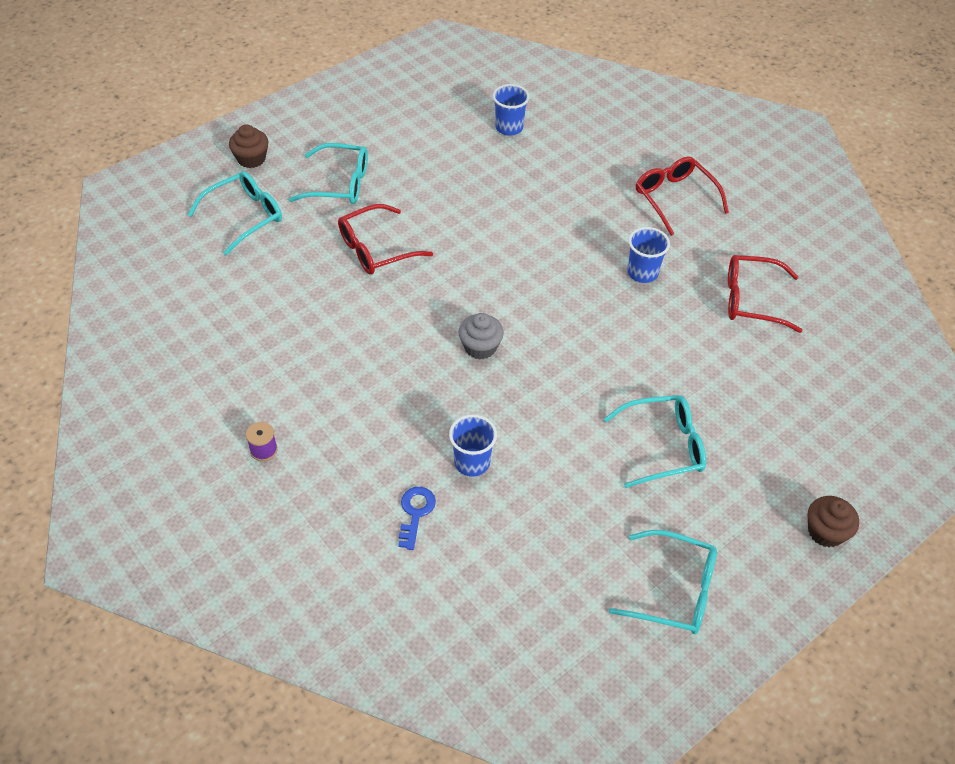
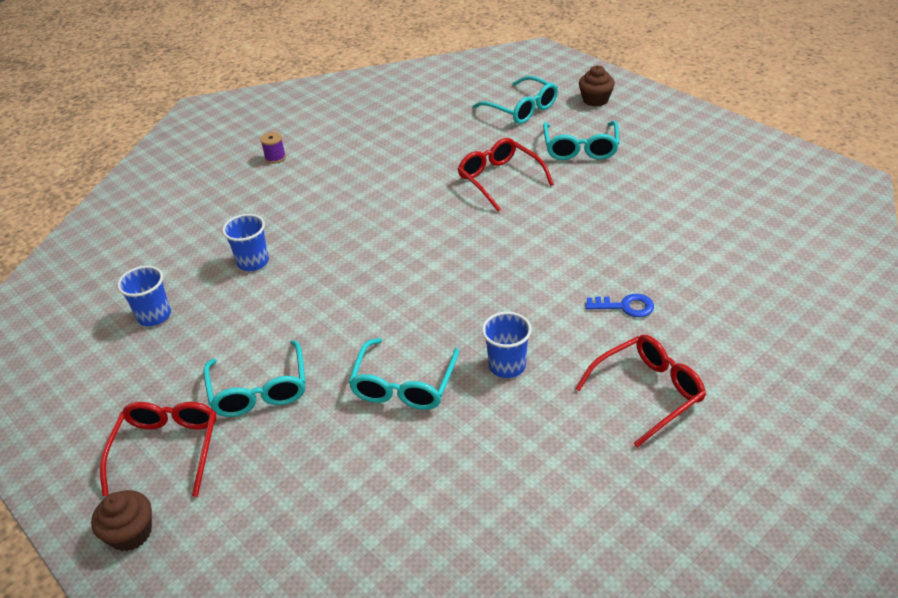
camera: 90 degrees right, 10 degrees down
blue key [398,487,436,550] -> blue key moved to [585,294,654,317]
grey cupcake [458,313,504,360] -> none
blue cup [493,84,530,136] -> blue cup moved to [117,266,171,326]
turquoise glasses [608,530,717,634] -> turquoise glasses moved to [348,338,459,410]
red glasses [728,255,802,333] -> red glasses moved to [100,402,217,497]

